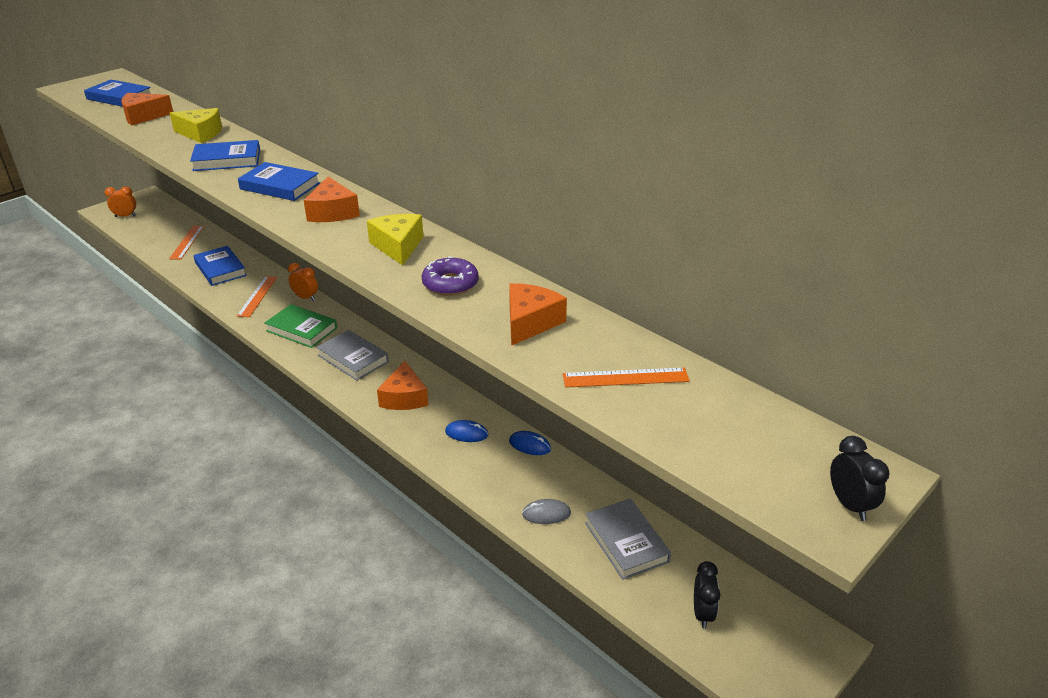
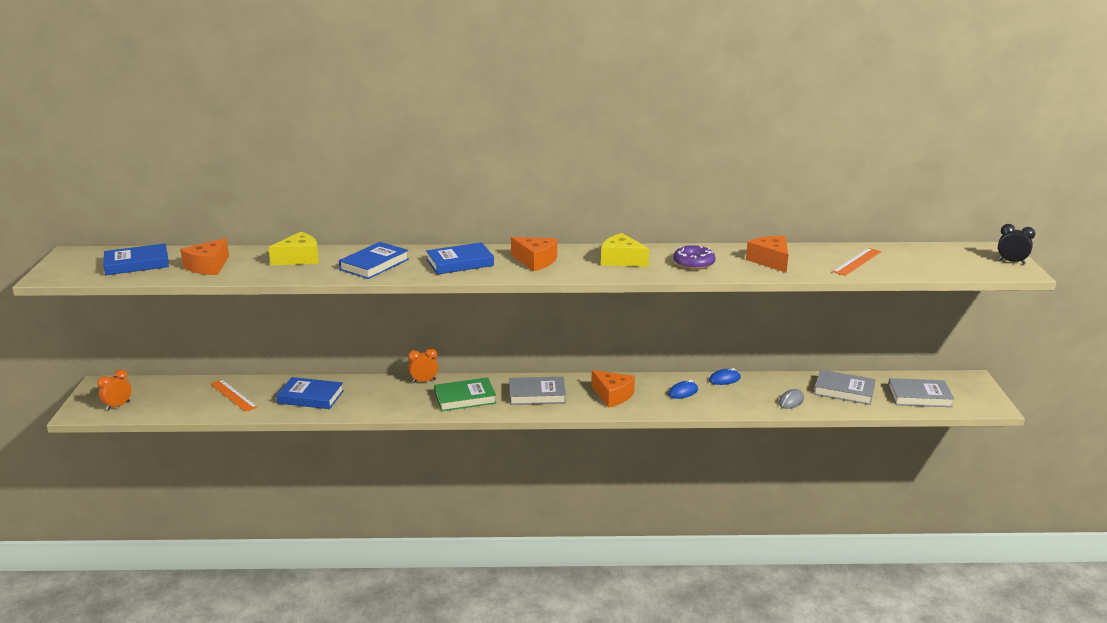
camera: 45 degrees left, 10 degrees down
orange ruler [237,276,277,317] -> none
black clock [694,561,720,629] -> grey book [888,378,954,407]

